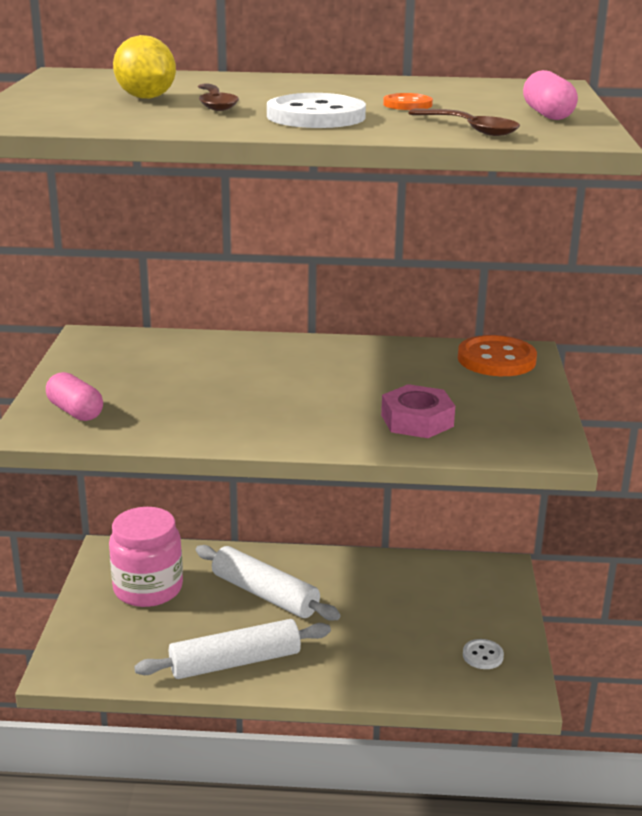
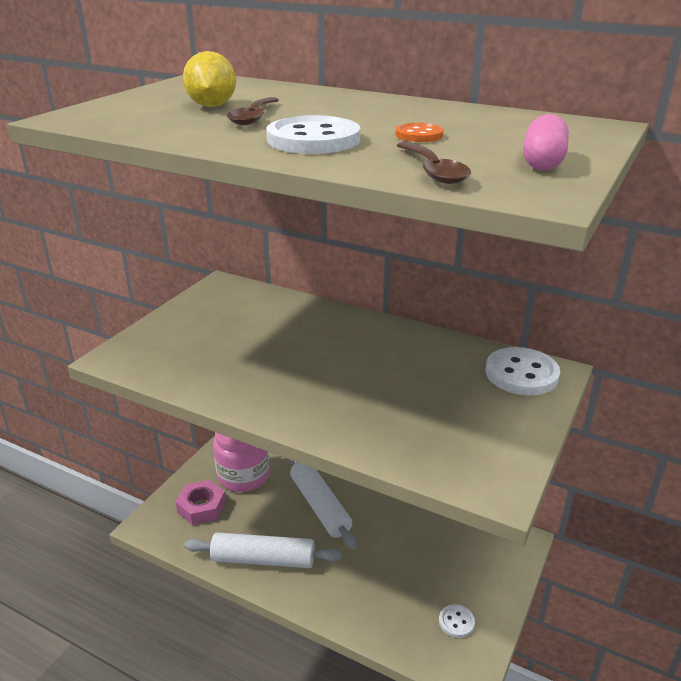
camera: 25 degrees right, 5 degrees up
pink capsule [46,372,103,421] -> none
pink nut [381,384,455,438] -> pink nut moved to [176,480,226,525]
orange button [458,335,537,376] -> white button [486,347,560,395]

